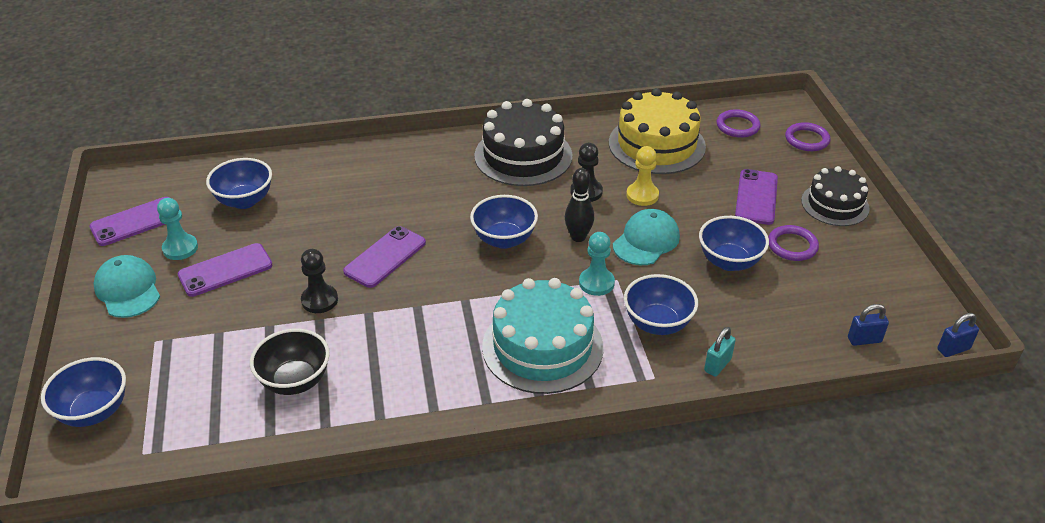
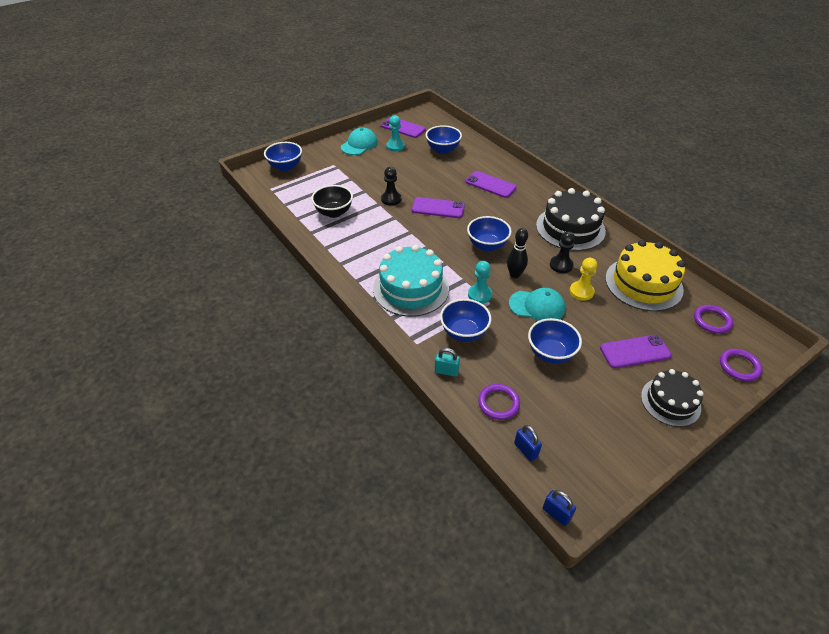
camera: 65 degrees right, 5 degrees up
purple phone [178,243,272,297] -> purple phone moved to [465,171,517,198]
purple ring [768,225,819,261] -> purple ring moved to [478,384,520,420]

